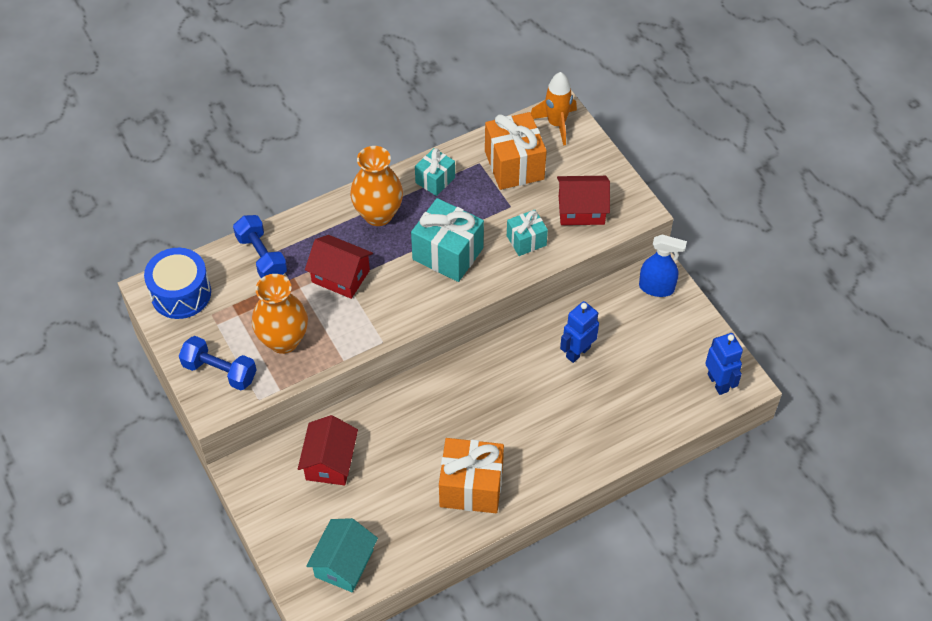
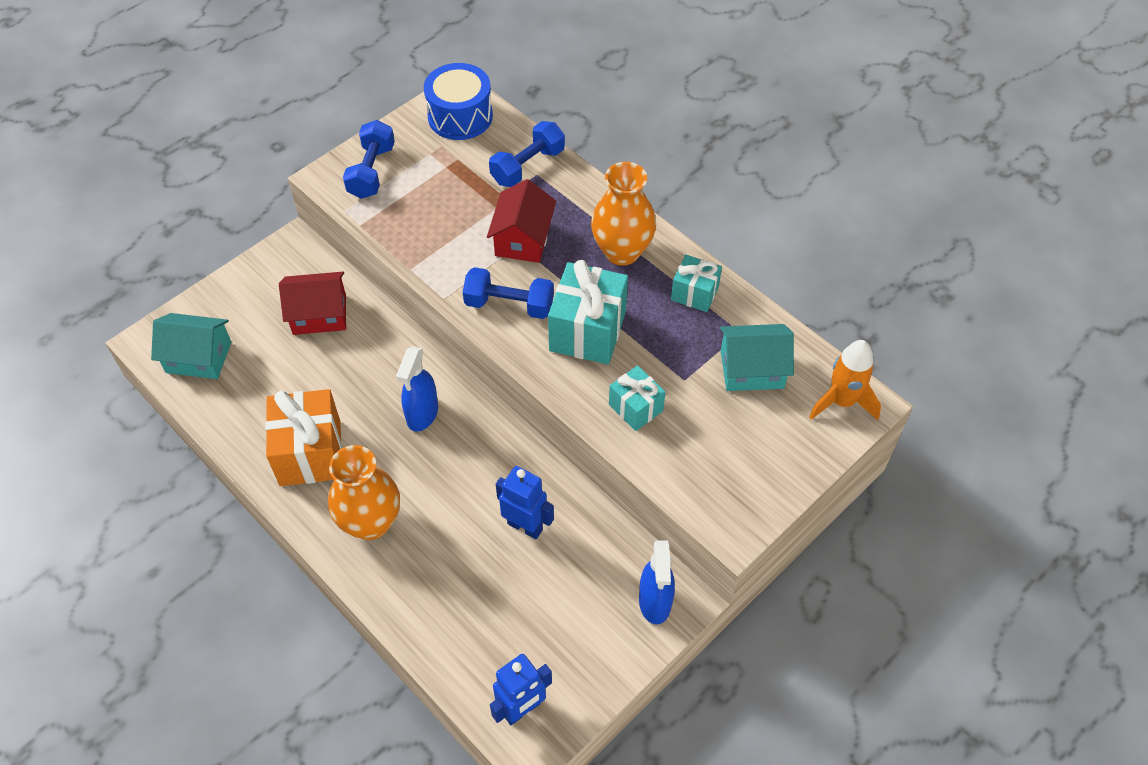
camera: 75 degrees right, 0 degrees up
orange vase [252,274,308,354] -> orange vase moved to [328,445,400,540]
orange gift [485,112,547,190] -> turquoise house [720,324,794,391]
red house [557,176,610,225] -> none
none -> blue spray bottle [396,346,438,432]
none -> blue dumbbell [463,267,554,319]

